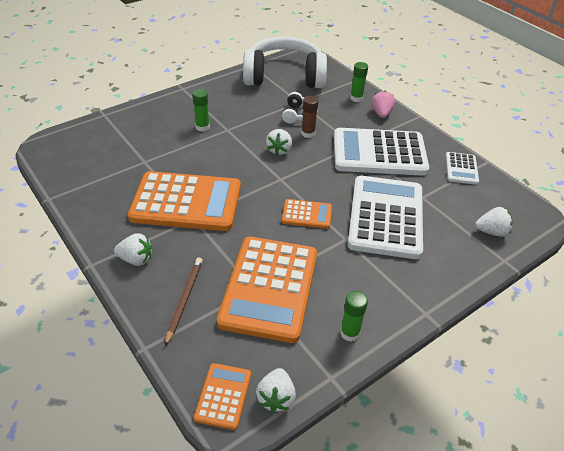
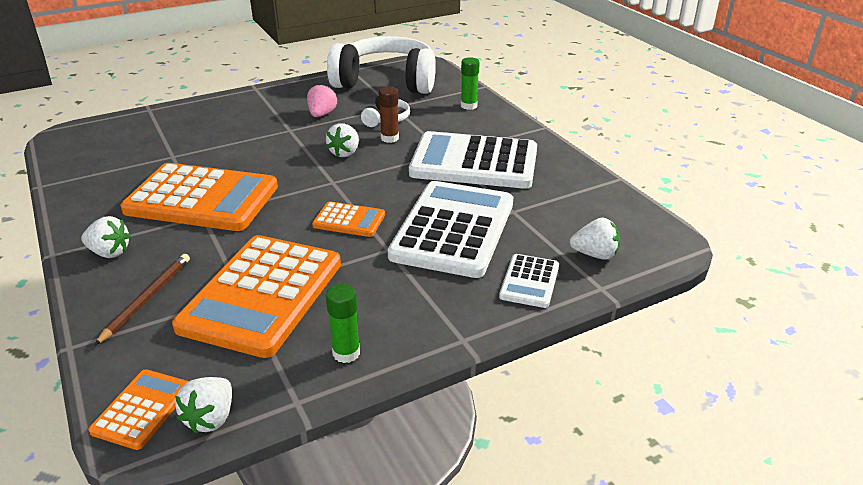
camera: 10 degrees right, 10 degrees down
green glue stick [192,89,210,132] -> none
pink strawberry [371,91,395,118] -> pink strawberry moved to [307,84,337,117]
white calculator [446,152,479,185] -> white calculator moved to [499,254,559,308]

